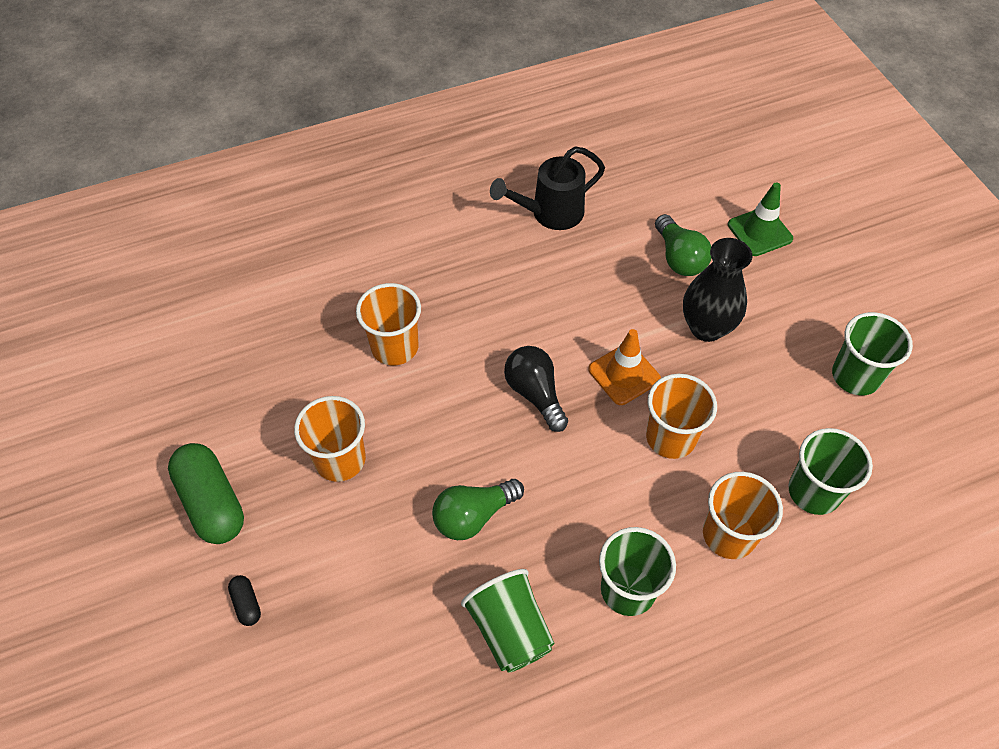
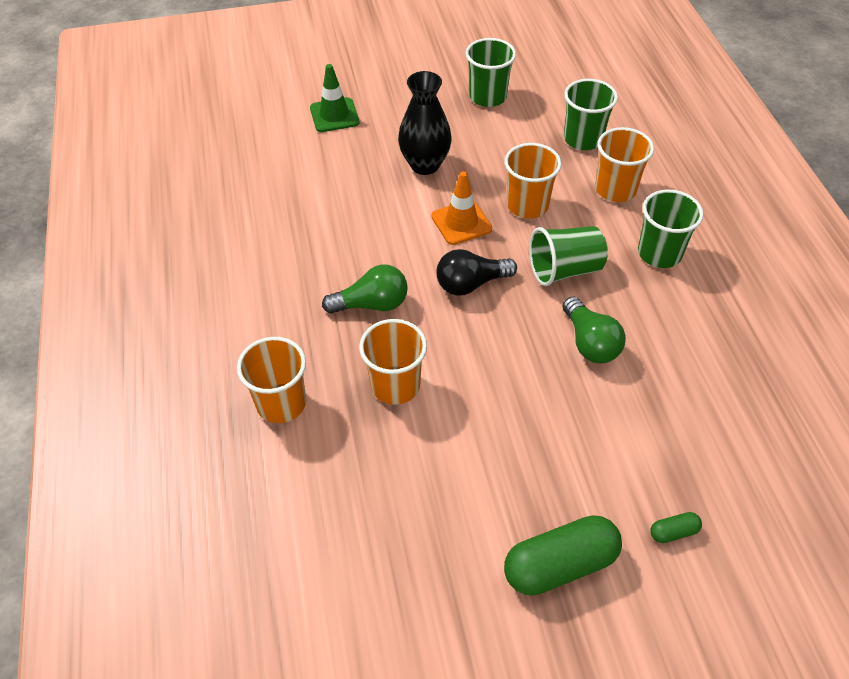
camera: 80 degrees left, 5 degrees down
black capsule [228,575,261,626] -> green capsule [650,512,702,543]
orange cup [294,396,366,482] -> orange cup moved to [237,337,306,423]
green cup [461,569,554,673] -> green cup moved to [529,226,608,286]
black watering can [490,147,605,230] -> none
green light bulb [655,214,711,276] -> green light bulb moved to [322,264,408,314]

